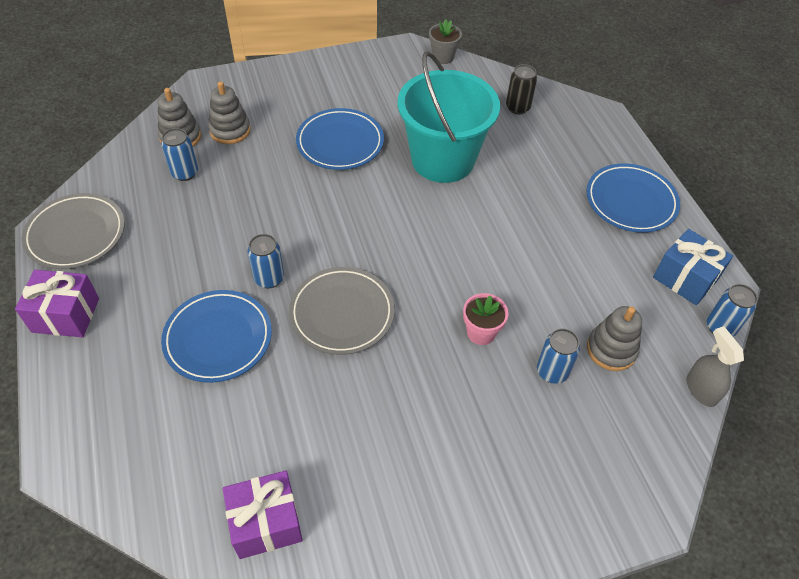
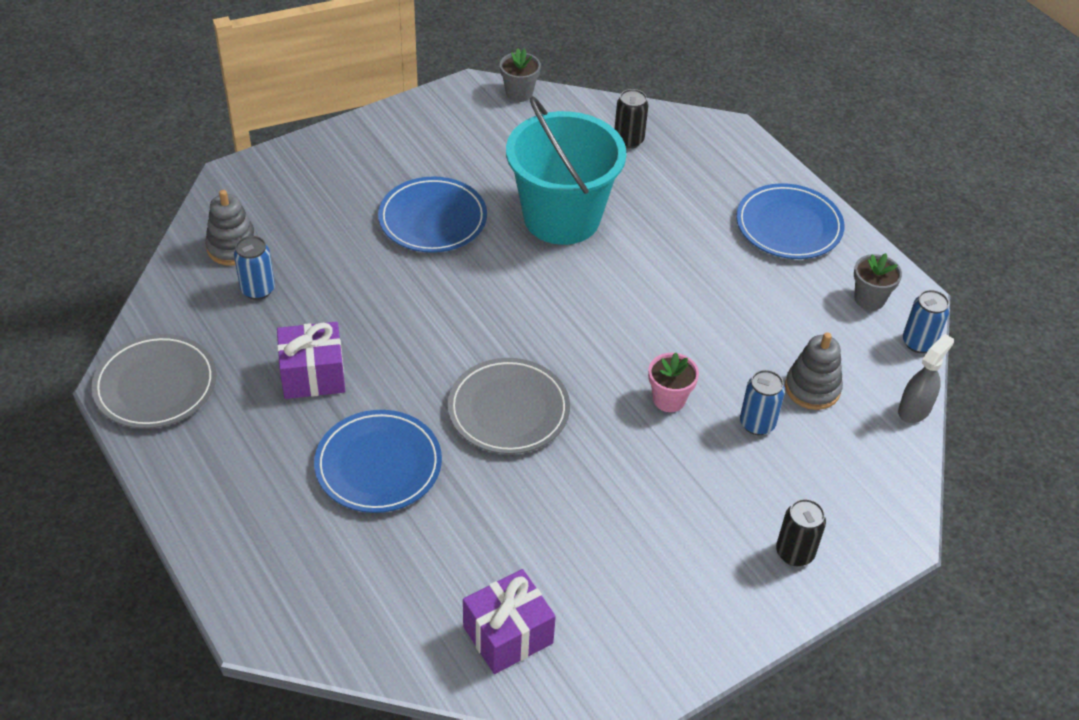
camera: 15 degrees left, 5 degrees down
purple gift [15,270,99,337] -> purple gift moved to [277,322,345,399]
grey stacking toy [208,81,251,144] -> none
blue can [247,234,284,288] -> none
blue gift [653,229,733,305] -> grey flower pot [854,253,902,310]
grey spray bottle [687,326,744,407] -> grey spray bottle turned 75 degrees clockwise [898,334,954,423]
none -> black can [776,499,826,566]

